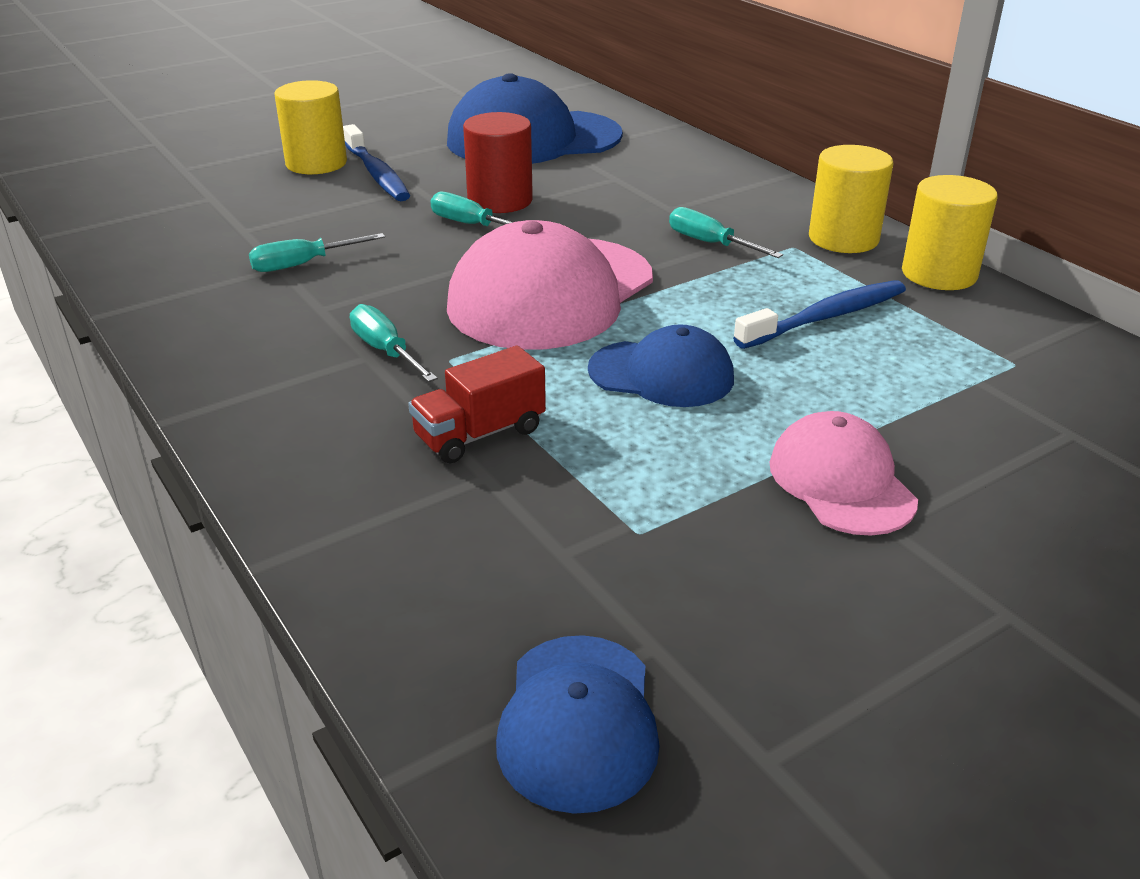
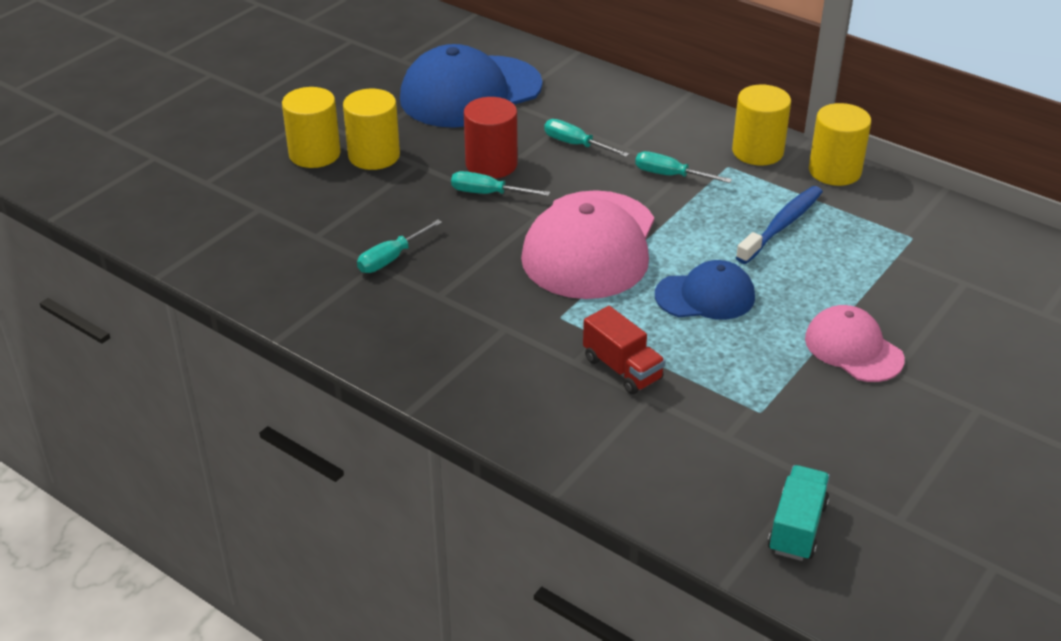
camera: 20 degrees left, 5 degrees up
blue toothbrush [343,124,410,201] -> yellow cylinder [343,89,400,170]
turquoise screwdriver [350,304,438,382] -> turquoise screwdriver moved to [544,119,629,157]
red truck [408,346,546,463] -> red truck turned 75 degrees counterclockwise [583,306,666,395]
blue cap [496,635,660,814] -> turquoise truck [768,465,830,561]

